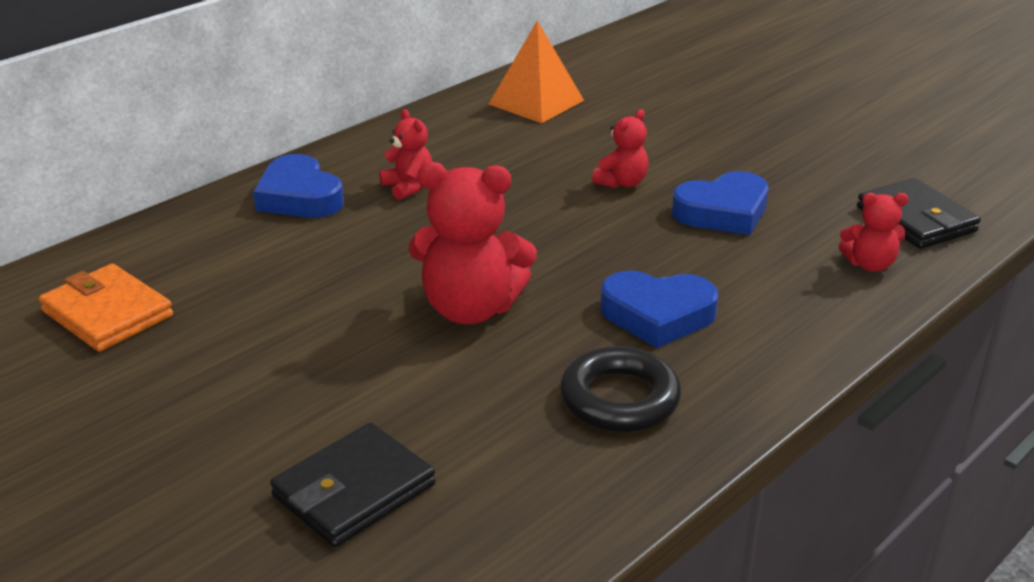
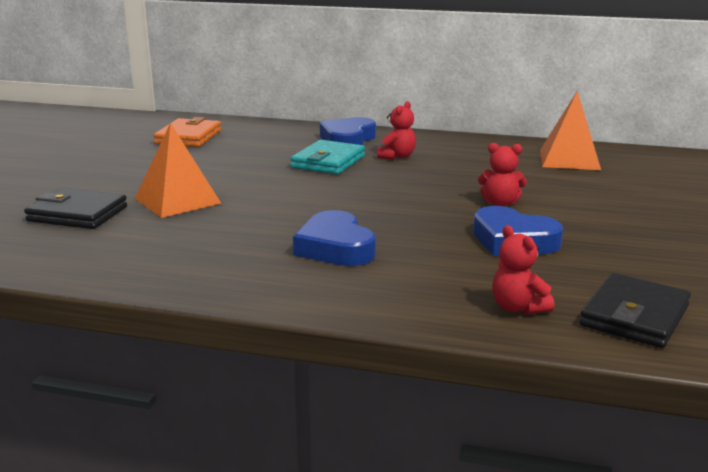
camera: 60 degrees right, 10 degrees down
red teddy bear [408,162,537,324] -> none
black ring [560,346,681,432] -> none
none -> orange pyramid [135,123,221,218]
none -> turquoise wallet [290,140,365,174]

